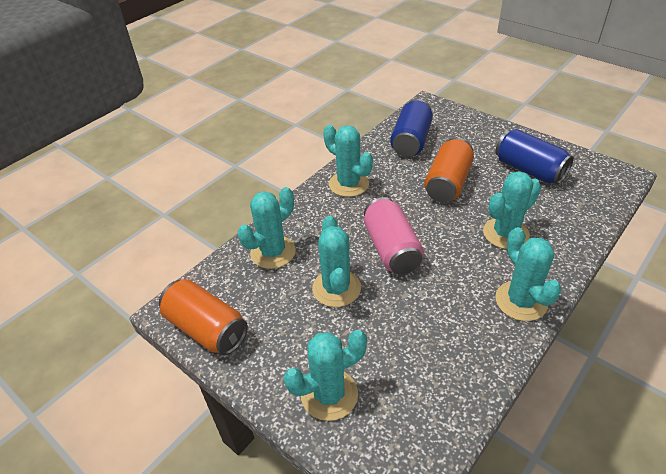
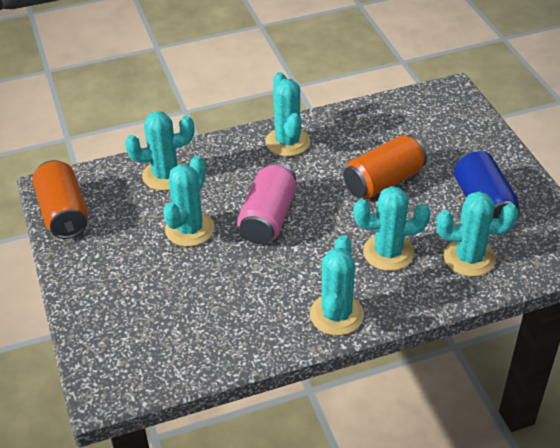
camera: 30 degrees right, 0 degrees up
turquoise cactus [284,330,367,421] -> turquoise cactus moved to [437,191,518,277]
blue can [390,99,433,157] -> none

